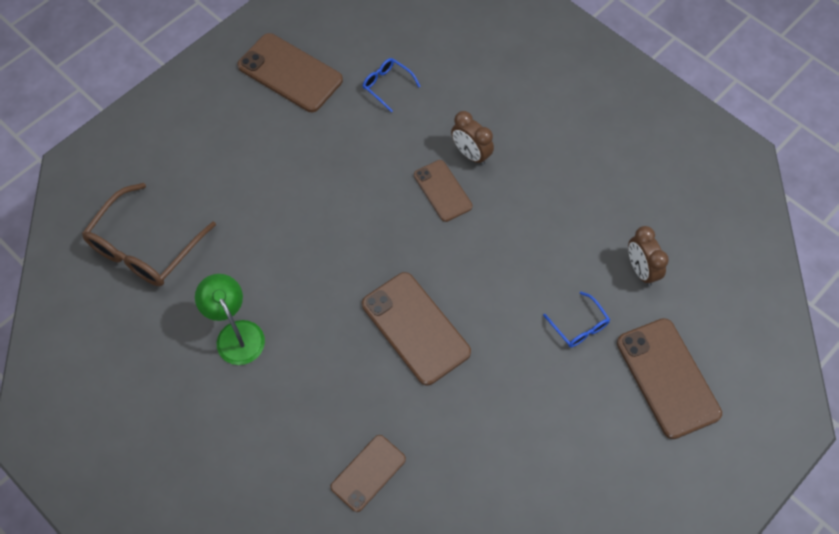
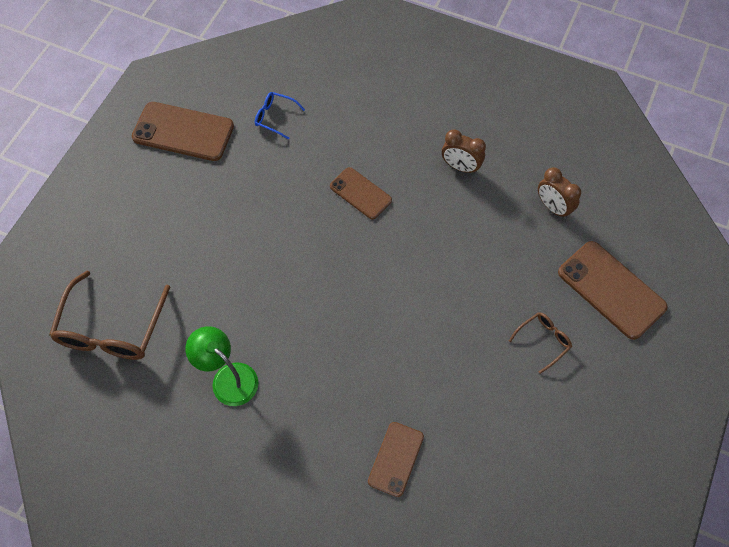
camera: 20 degrees left, 0 degrees up
brown phone [362,272,471,386] -> none
brown clock [451,111,494,165] -> brown clock moved to [442,129,486,173]
blue glasses [543,291,610,347] -> none
none -> brown glasses [509,312,572,374]

